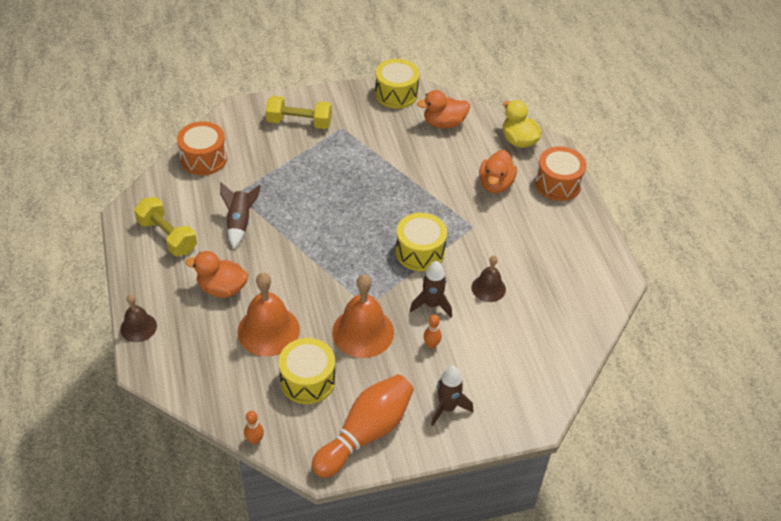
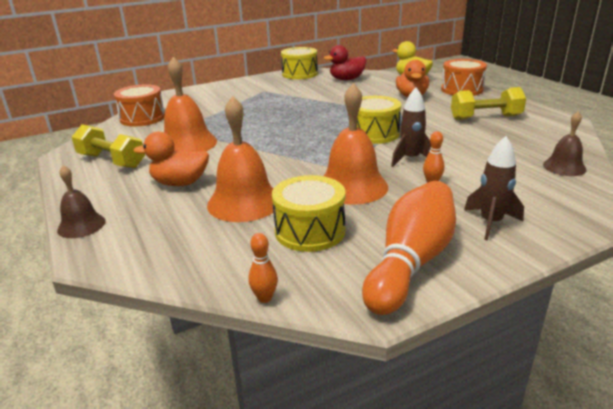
camera: 10 degrees left, 20 degrees down
brown rocket [220,182,261,248] -> orange bell [164,57,217,151]
yellow dumbbell [266,96,332,129] -> yellow dumbbell moved to [451,87,526,120]
orange duck [417,90,470,128] -> red duck [324,45,367,80]
brown bell [472,256,506,302] -> brown bell moved to [543,111,587,176]

